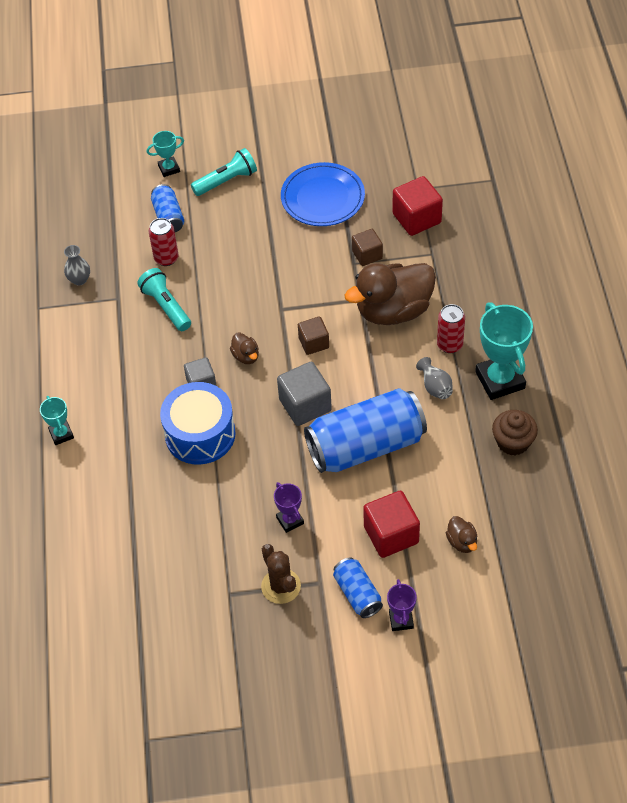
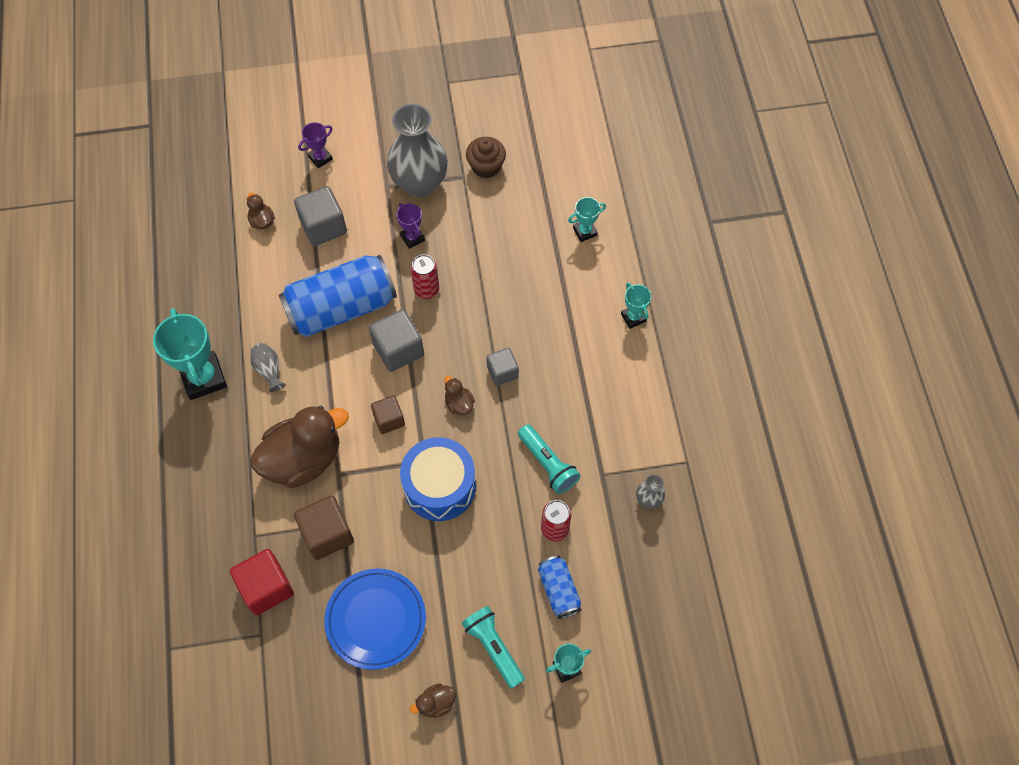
camera: 175 degrees right, 10 degrees up
blue drum [160,382,236,465] -> blue drum moved to [400,437,476,521]
turquoise flashlight [191,148,257,196] -> turquoise flashlight turned 90 degrees clockwise [462,606,525,689]
brown cactus [261,544,301,604] -> grey vase [387,104,448,197]
blue can [333,557,383,618] -> none
brown cube [352,229,383,266] -> brown cube [294,495,354,560], size x1.59
red cube [363,491,420,558] -> grey cube [294,186,347,246]
purple trophy [387,579,417,631] -> purple trophy turned 60 degrees clockwise [298,122,333,168]
red can [437,304,465,353] -> red can moved to [410,254,439,299]
brown cupcake [492,410,538,456] -> brown cupcake moved to [466,137,506,178]
none -> brown duck [410,684,456,718]
none -> turquoise trophy [568,197,606,242]

